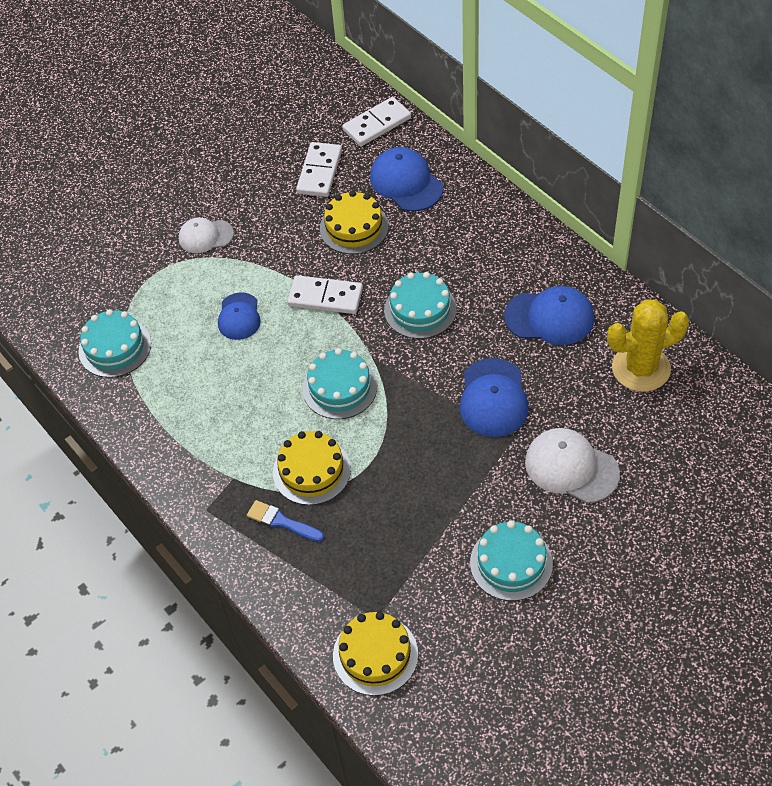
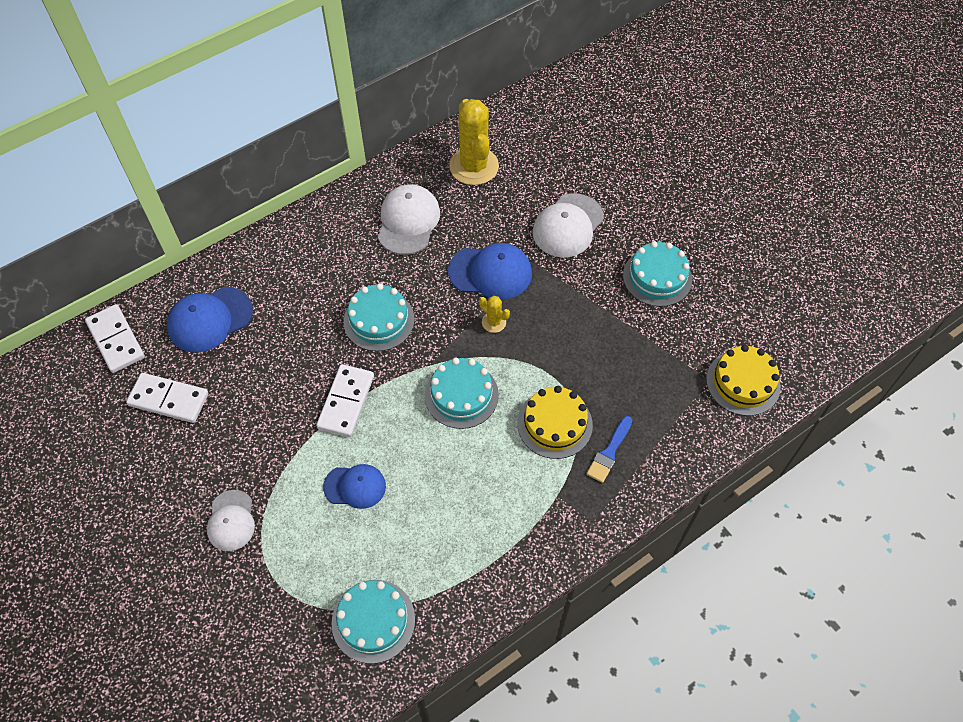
camera: 90 degrees left, 5 degrees up
yellow cake [320,191,389,254] -> none
blue cap [504,286,594,345] -> white cap [378,184,440,255]
none -> yellow cactus [479,296,510,333]

